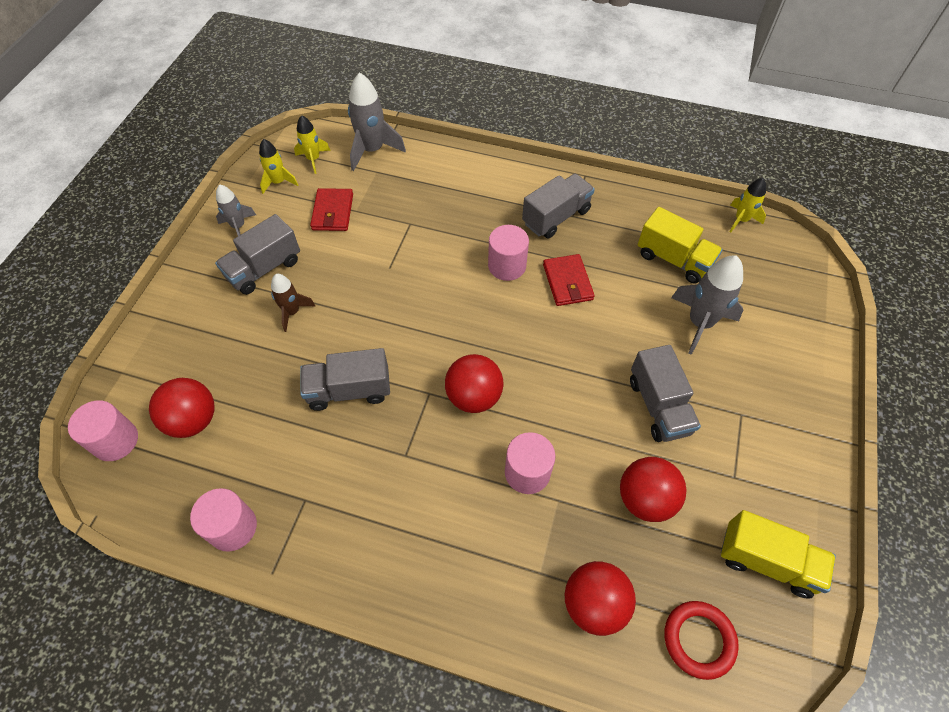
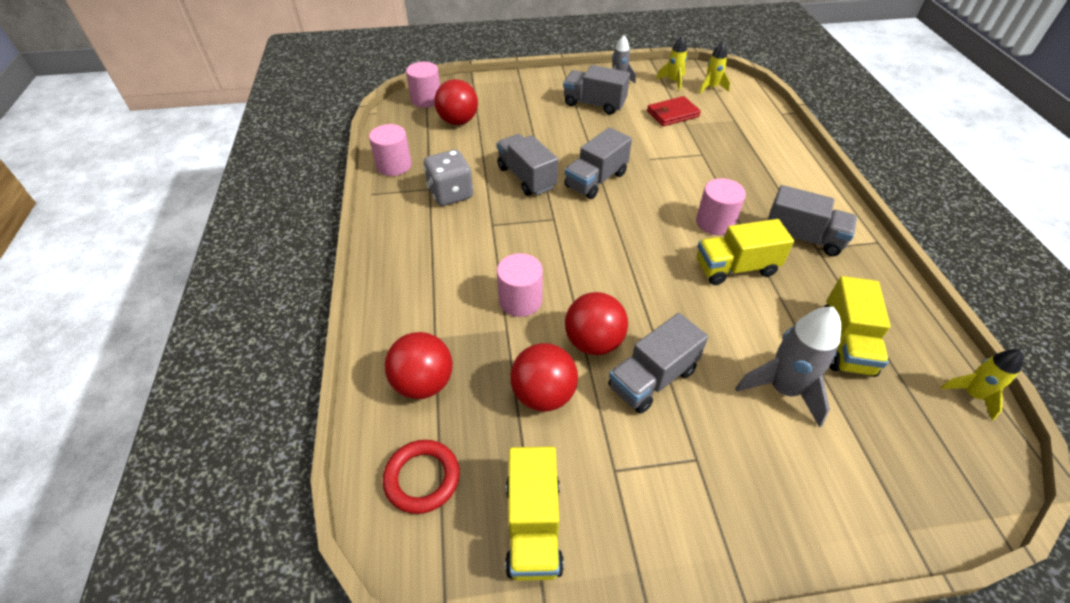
camera: 65 degrees right, 10 degrees down
brown rocket [271,274,315,332] -> none
grey rocket [348,72,406,171] -> none
red ball [445,354,504,413] -> red ball moved to [565,292,628,355]
red wallet [543,254,595,306] -> yellow truck [697,219,794,285]
none -> grey dice [424,150,473,206]
none -> grey truck [564,127,632,199]

